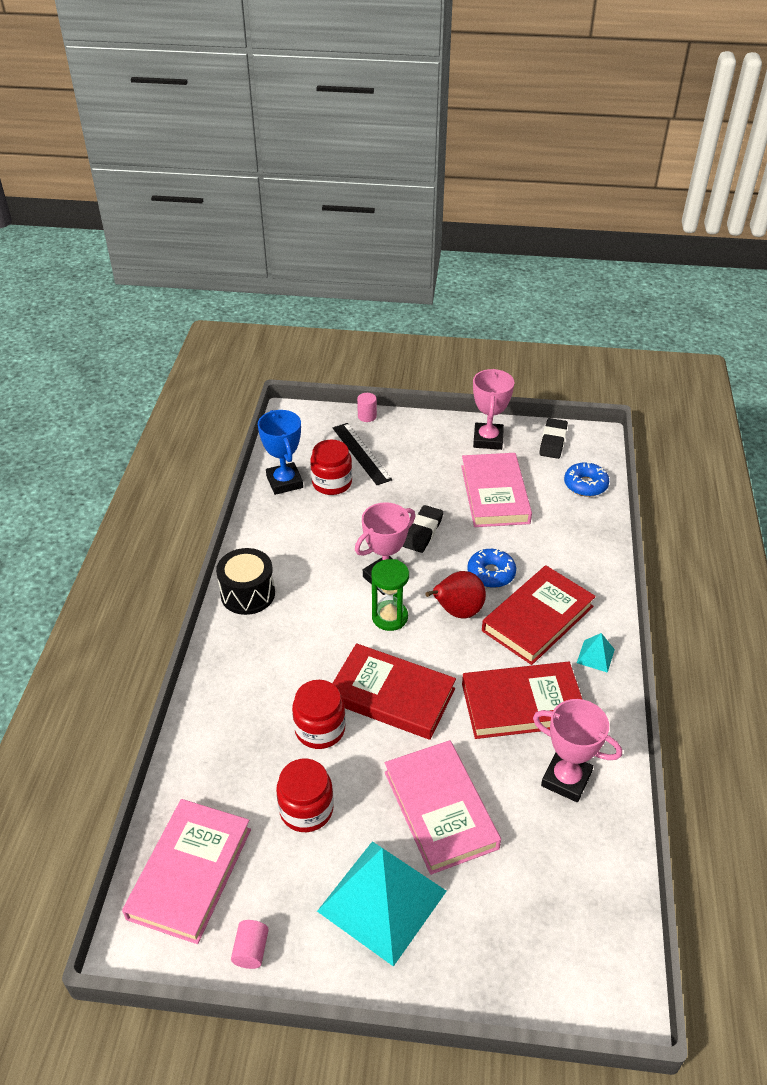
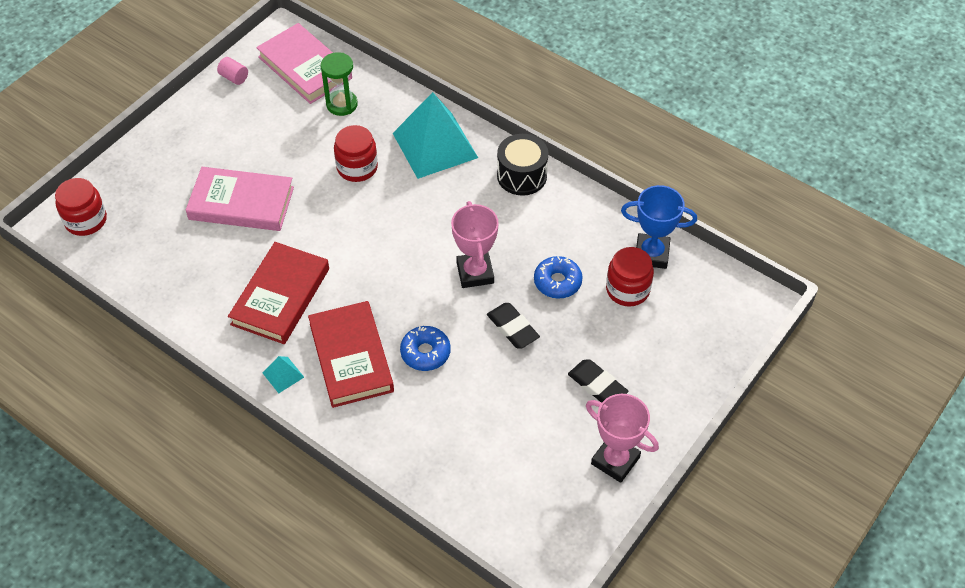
camera: 120 degrees right, 10 degrees up
red jar [276,759,334,832] -> red jar moved to [55,178,107,236]
turquoise pyramid [317,841,447,967] -> turquoise pyramid moved to [393,92,478,179]
red book [332,643,456,740] -> none
black ruler [333,423,392,485] -> none
pink cylinder [357,393,377,422] -> none
green hourglass [371,559,409,631] -> green hourglass moved to [320,52,358,116]
red pear [425,571,486,618] -> none
pink book [461,453,532,527] -> none
pink trophy [533,699,622,802] -> none
black eraser [539,418,568,459] -> black eraser moved to [568,359,628,402]
blue donut [564,462,609,497] -> blue donut moved to [534,256,583,299]

